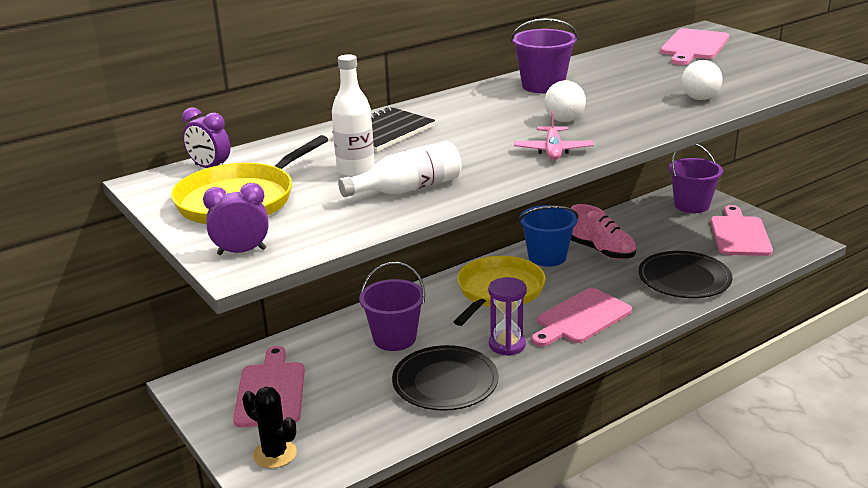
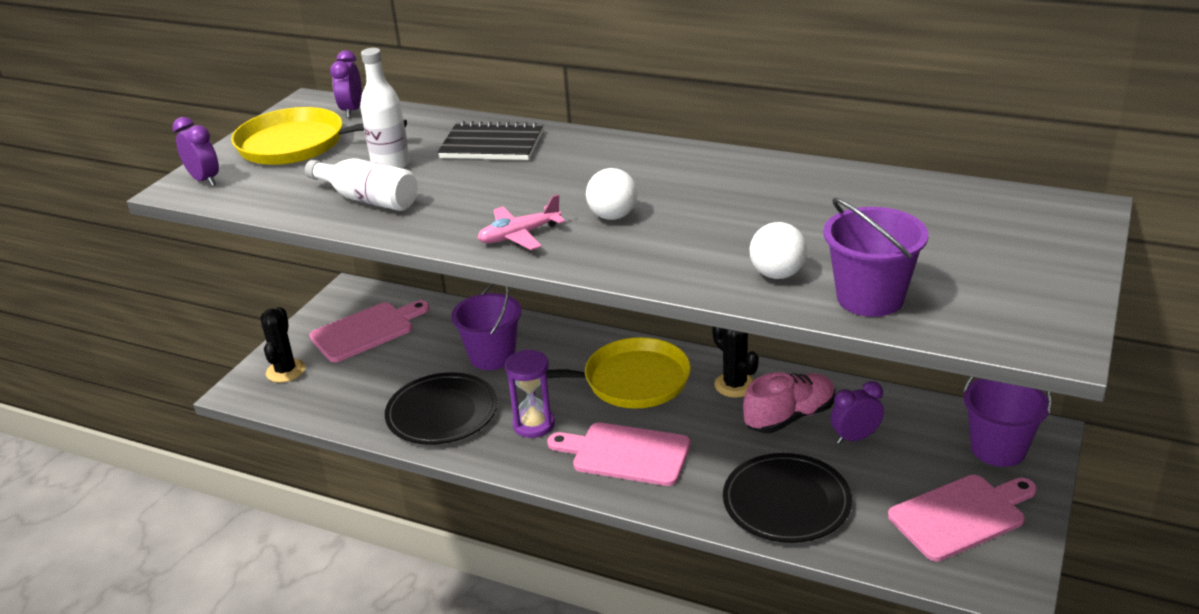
camera: 60 degrees right, 5 degrees up
purple bucket [511,18,578,93] -> purple bucket moved to [823,198,928,317]
blue bucket [518,205,578,267] -> black cactus [712,327,759,398]
pink shoe [571,204,636,259] -> pink shoe turned 135 degrees counterclockwise [743,372,835,433]
pink cutting board [660,28,729,65] -> none
none -> purple clock [830,381,884,444]

